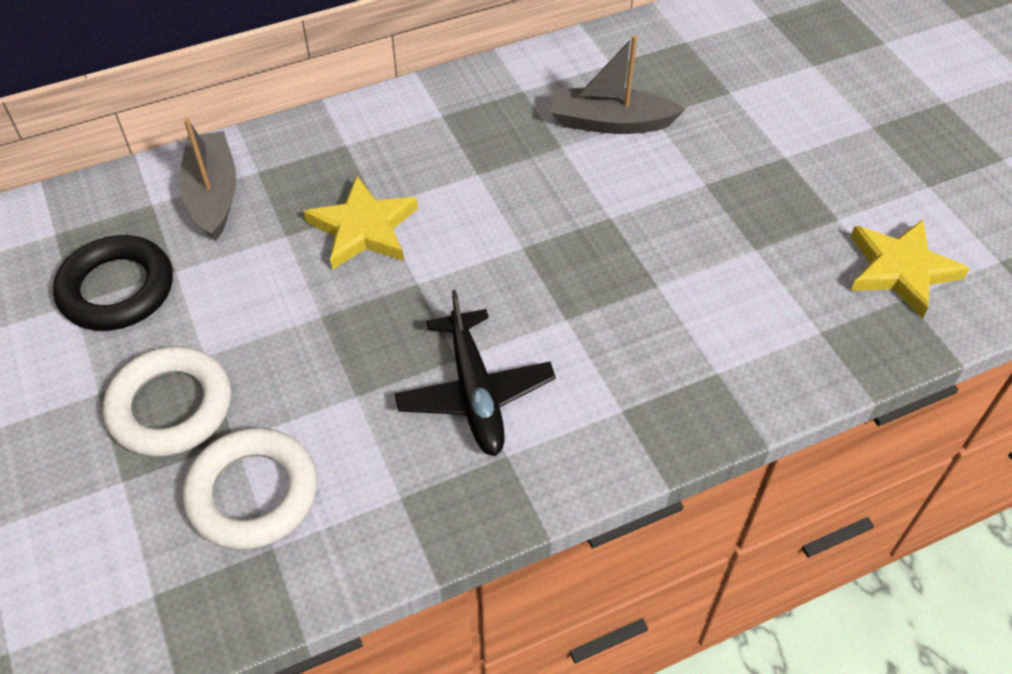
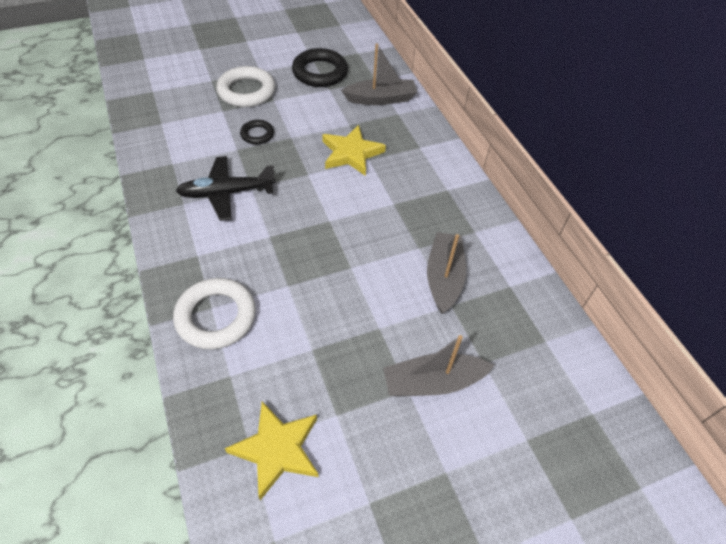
camera: 90 degrees right, 0 degrees up
white ring [182,428,317,550] -> white ring moved to [173,278,256,349]
none -> black ring [240,120,274,145]
none -> grey boat [383,335,494,397]

